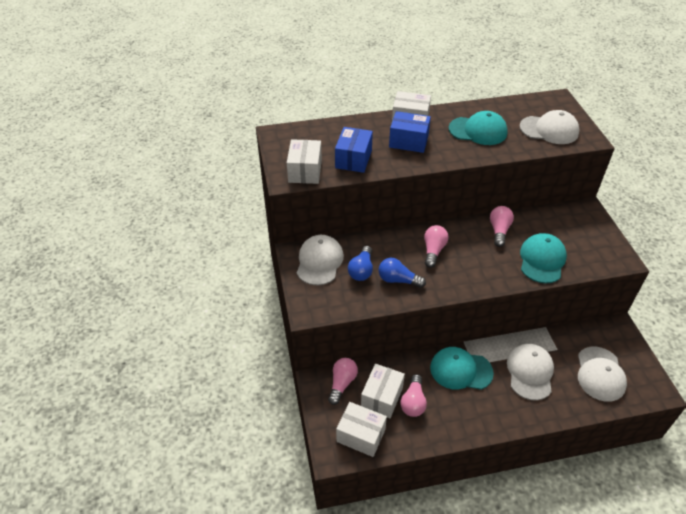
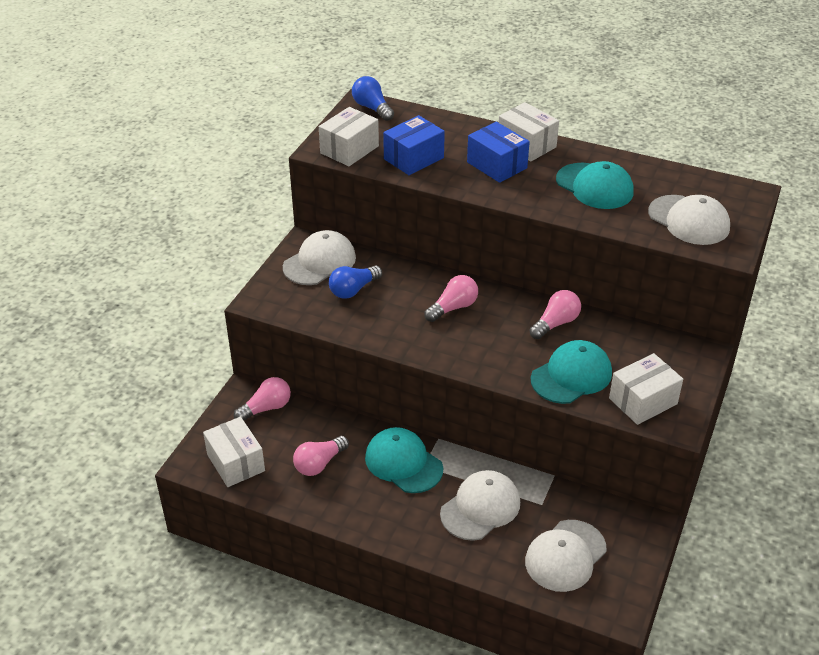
camera: 35 degrees right, 5 degrees down
white box [361,364,405,418] -> white box moved to [609,353,683,425]
blue light bulb [379,258,426,288] -> blue light bulb moved to [352,76,394,121]

